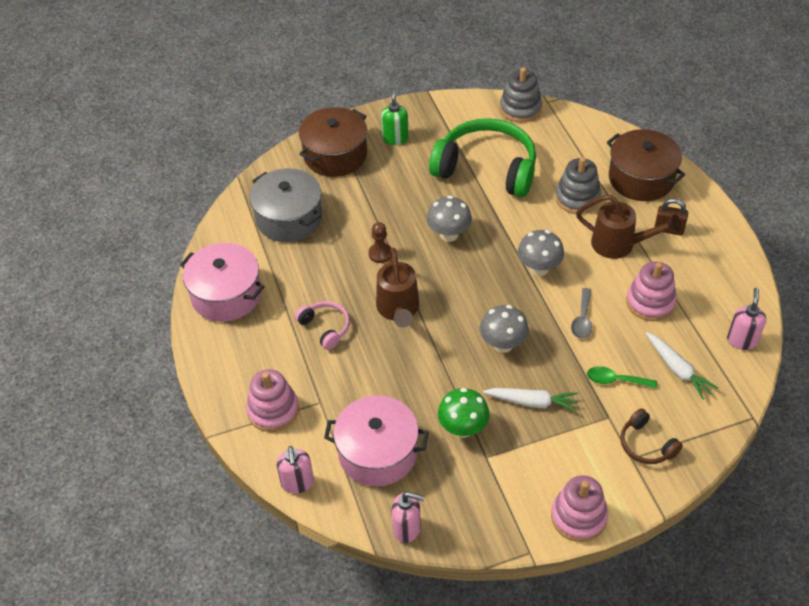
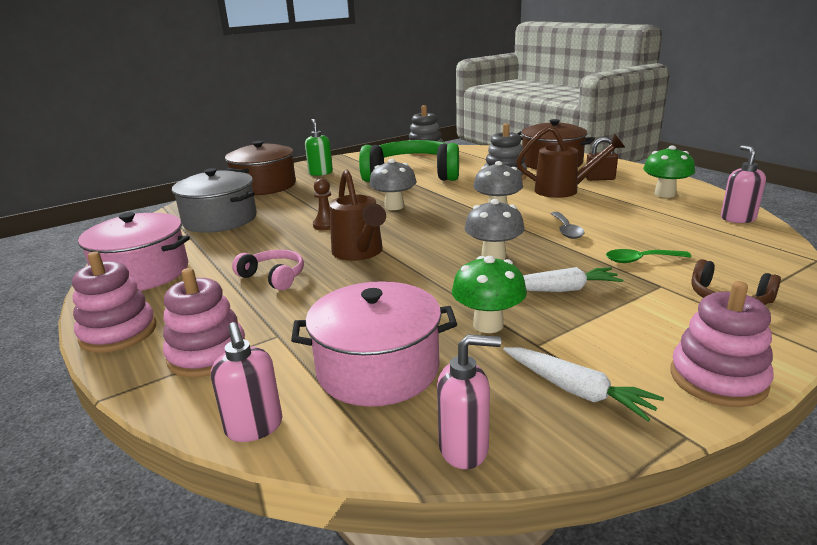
camera: 15 degrees left, 25 degrees down
pink stacking toy [626,261,677,321] -> pink stacking toy moved to [72,252,156,353]
white carrot [646,332,718,400] -> white carrot moved to [503,347,664,421]
none -> green mushroom [643,146,695,198]

